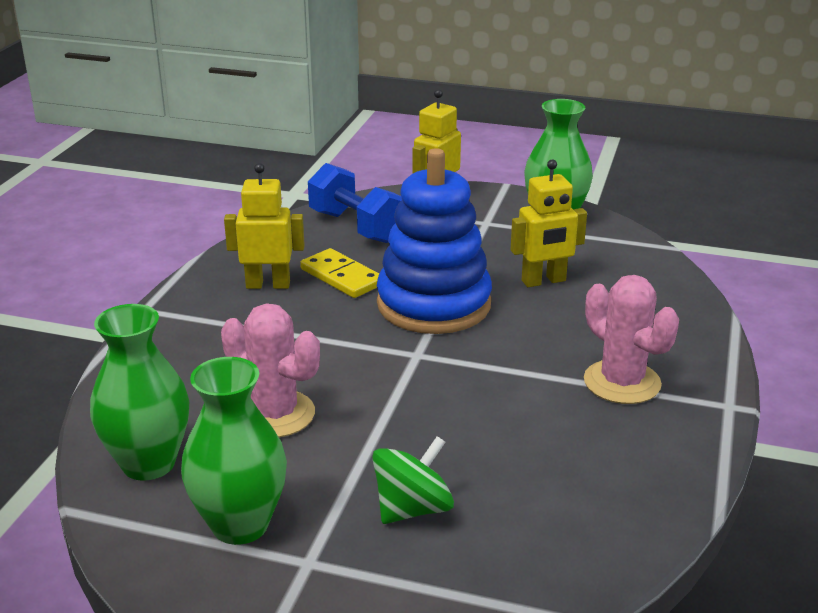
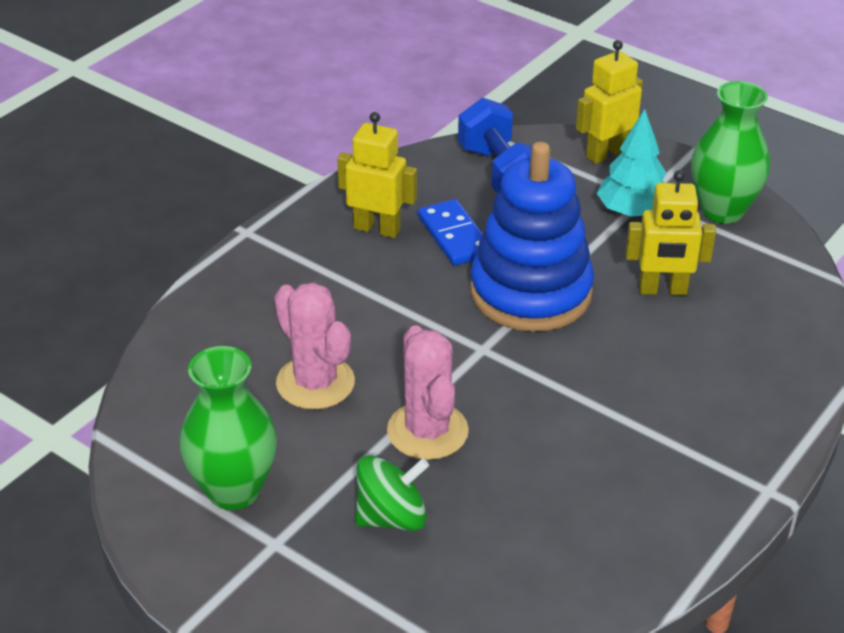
camera: 20 degrees right, 10 degrees up
green vase [90,304,189,481] -> none
yellow domino [300,248,379,298] -> blue domino [418,199,483,266]
pink cactus [584,275,679,404] -> pink cactus moved to [387,325,469,460]
none -> turquoise tree [597,109,666,217]

